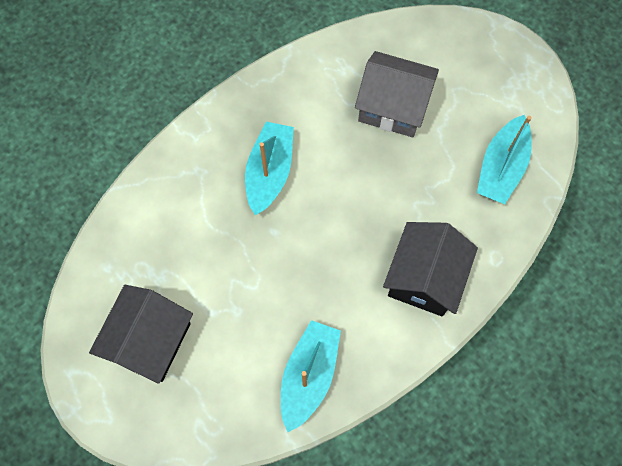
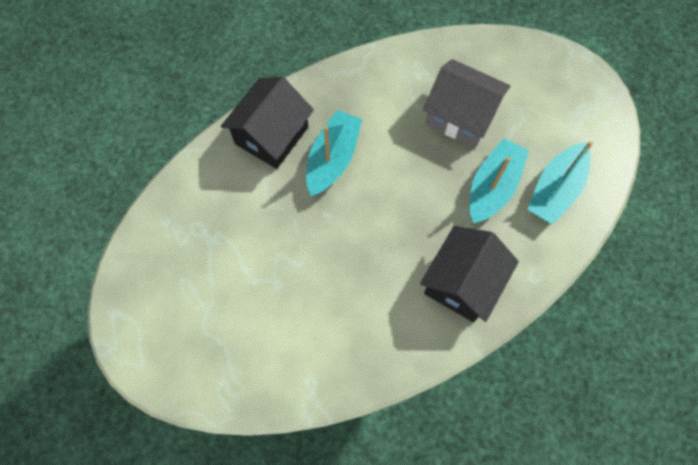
camera: 10 degrees right, 0 degrees up
black house [89,285,193,384] -> black house moved to [221,77,314,169]
turquoise boat [281,320,341,432] -> turquoise boat moved to [469,138,529,223]

